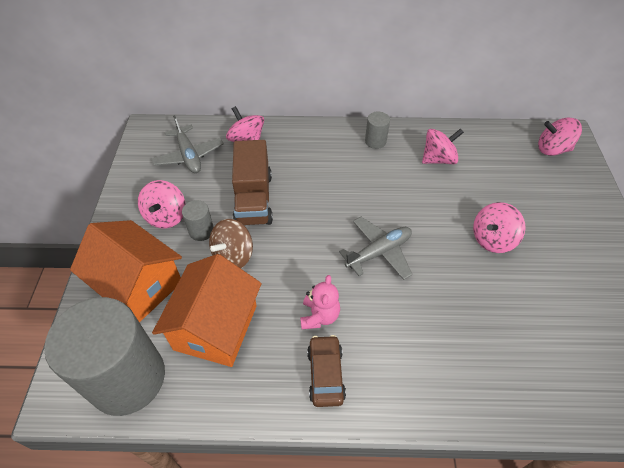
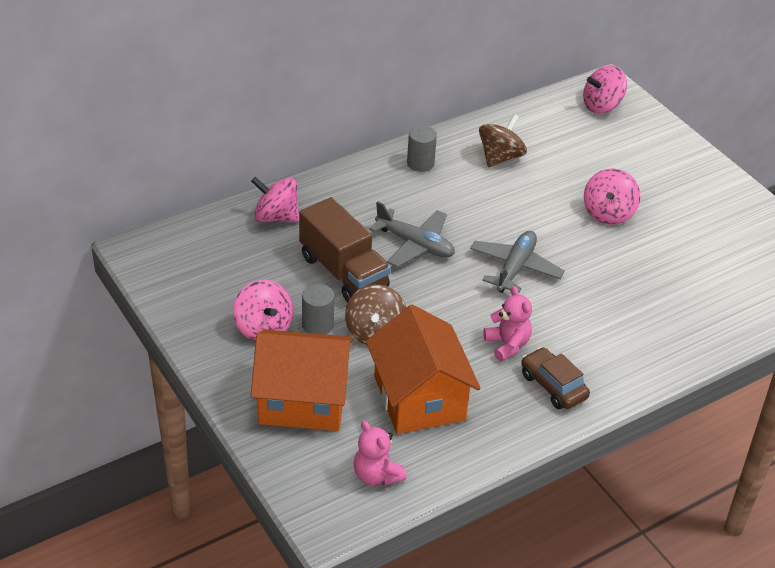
camera: 35 degrees left, 10 degrees down
grey cylinder [44,297,165,416] -> pink teddy bear [353,420,406,486]
grey plane [151,115,224,173] -> grey plane moved to [369,201,455,267]
pink spinning top [422,128,464,164] -> brown spinning top [479,114,527,167]

